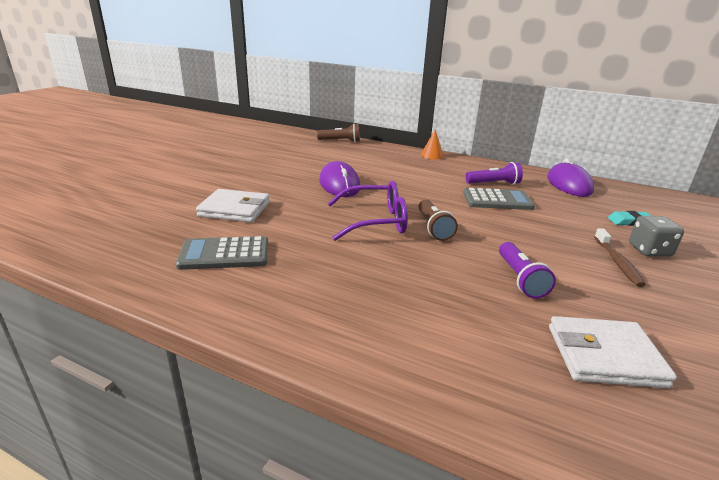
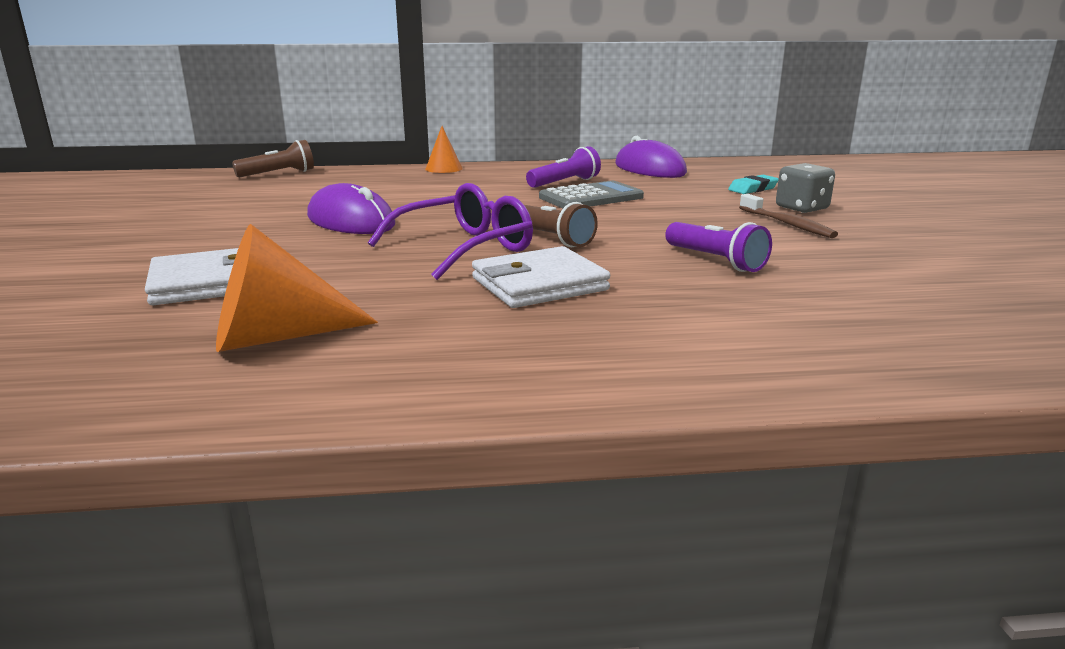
camera: 30 degrees left, 5 degrees down
grey calculator [176,236,268,270] -> orange cone [216,224,378,352]
white wallet [549,316,677,388] -> white wallet moved to [472,246,610,308]

